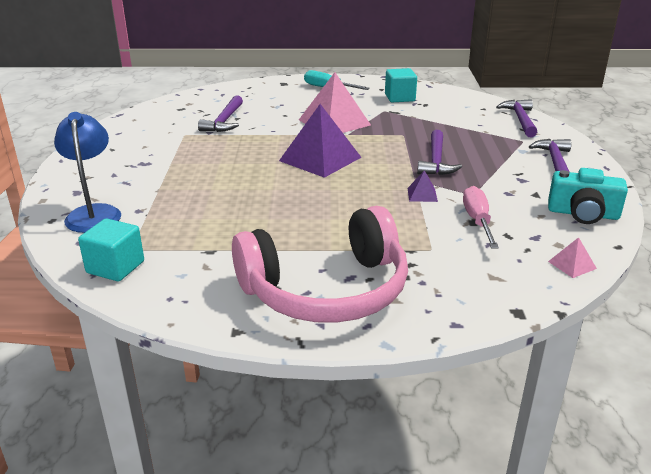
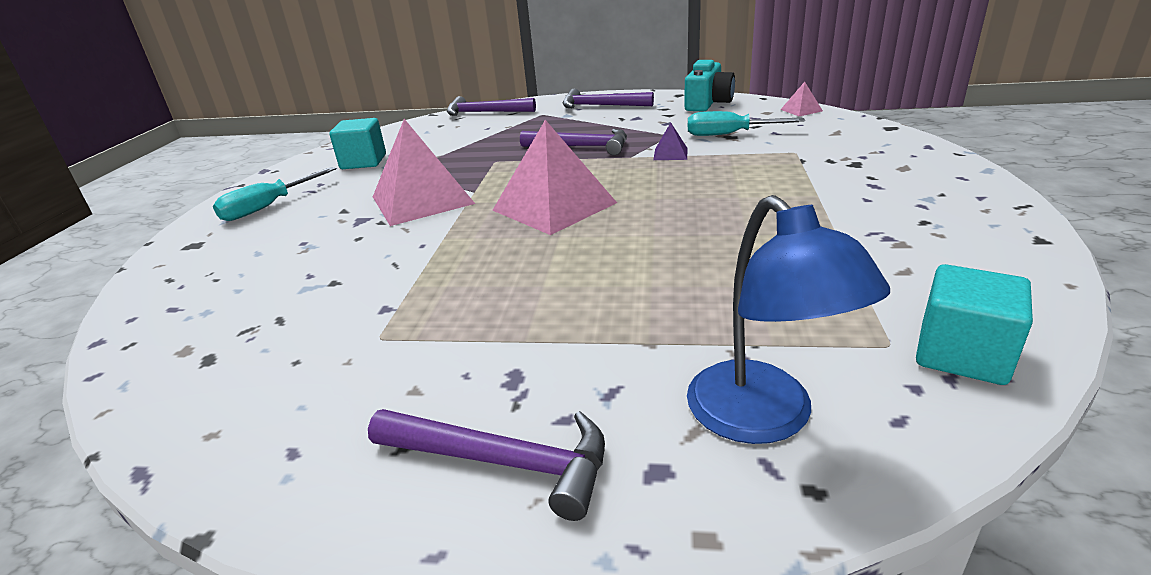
camera: 80 degrees left, 0 degrees up
blue lamp [54,112,121,233] -> blue lamp turned 105 degrees counterclockwise [687,195,890,444]
purple hammer [198,95,243,132] -> purple hammer moved to [368,409,605,521]
pink headphones [232,206,408,323] -> none
purple pyramid [279,104,362,178] -> pink pyramid [492,120,617,235]
pink screwdriver [463,186,499,249] -> turquoise screwdriver [688,111,805,136]

